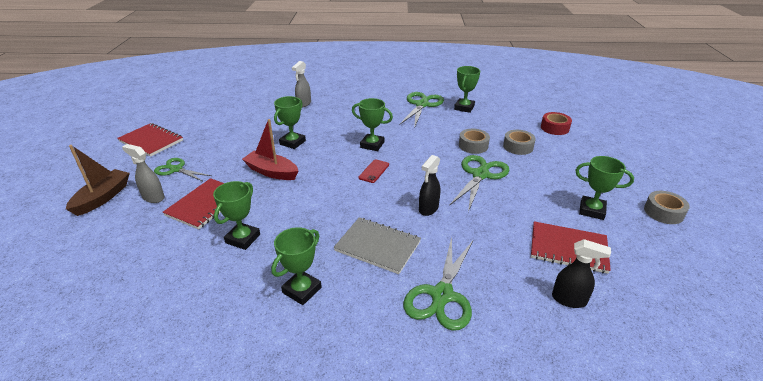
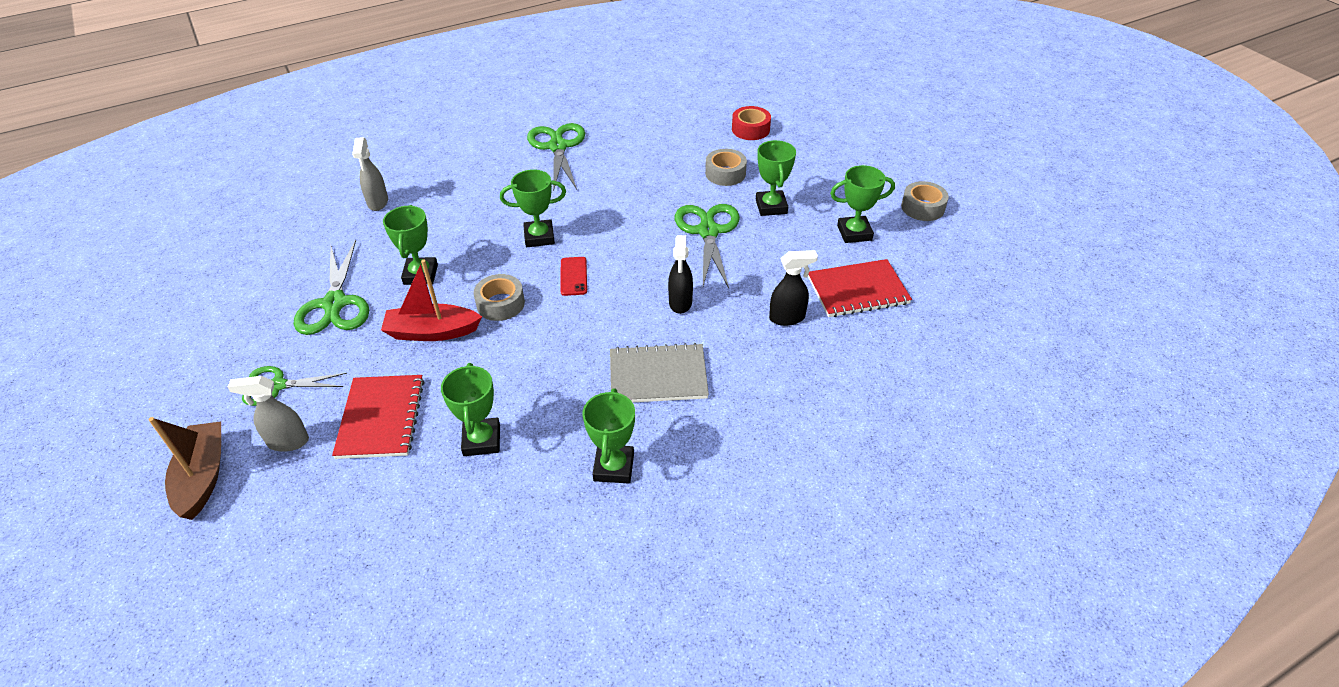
camera: 30 degrees left, 10 degrees up
red notebook [117,123,183,157] -> none
green scissors [403,237,473,331] -> green scissors moved to [293,240,369,335]
green trophy [454,66,480,113] -> green trophy moved to [756,140,796,216]
grey tape [459,129,490,154] -> grey tape moved to [473,274,525,321]
black spray bottle [552,239,611,308] -> black spray bottle moved to [769,250,818,326]

